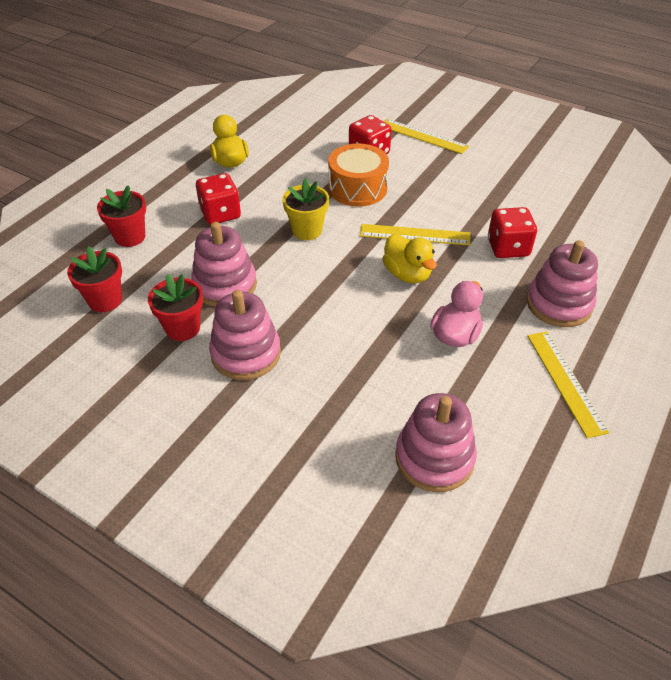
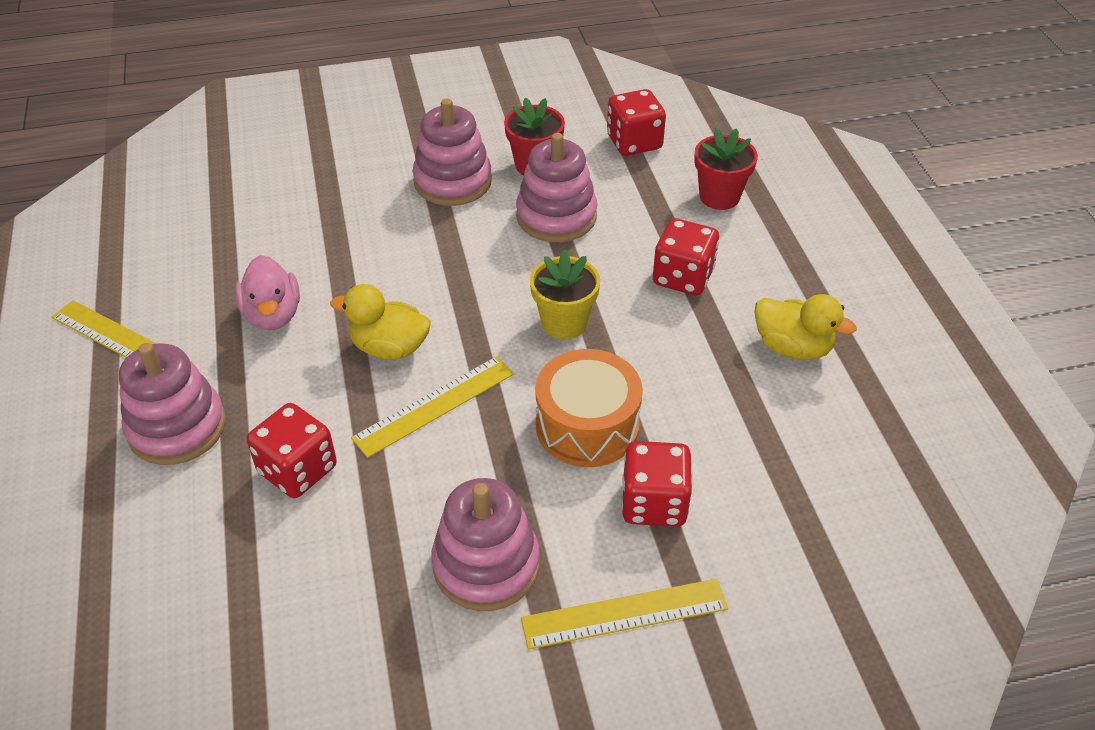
camera: 135 degrees right, 0 degrees up
red flower pot [67,246,122,312] -> red dice [607,89,666,156]
pink stacking toy [395,393,477,492] -> pink stacking toy moved to [431,478,540,611]

